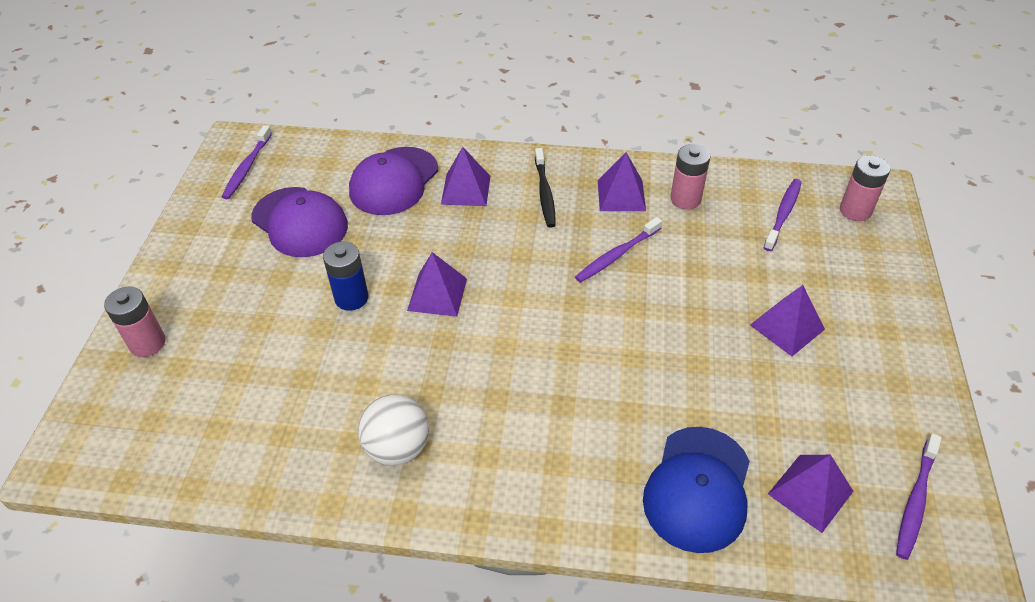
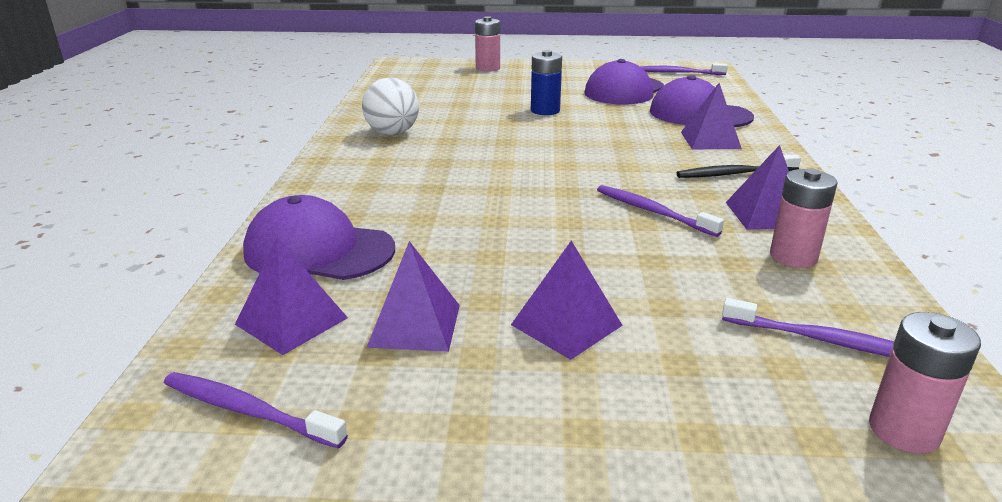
camera: 85 degrees right, 20 degrees down
purple pyramid [407,252,467,317] -> purple pyramid moved to [367,241,460,352]
blue cap [643,427,750,553] -> purple cap [243,195,395,280]

